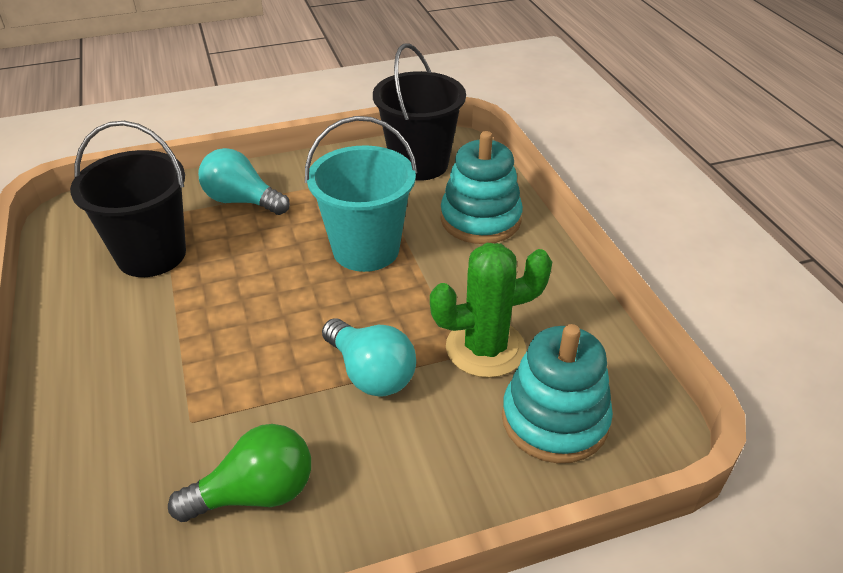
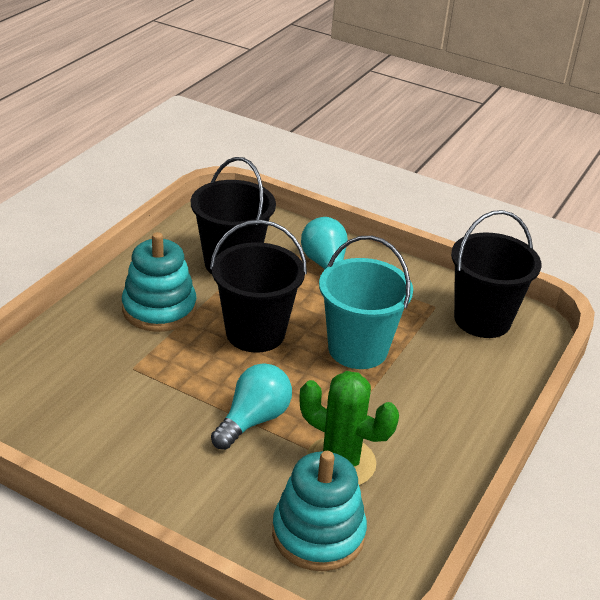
camera: 45 degrees right, 5 degrees down
green light bulb [168,424,311,522] -> none
turquoise light bulb [322,318,416,397] -> turquoise light bulb turned 150 degrees counterclockwise [211,363,292,450]
turquoise stacking toy [440,131,523,244] -> turquoise stacking toy moved to [122,232,197,332]
none -> black bucket [210,220,307,353]

